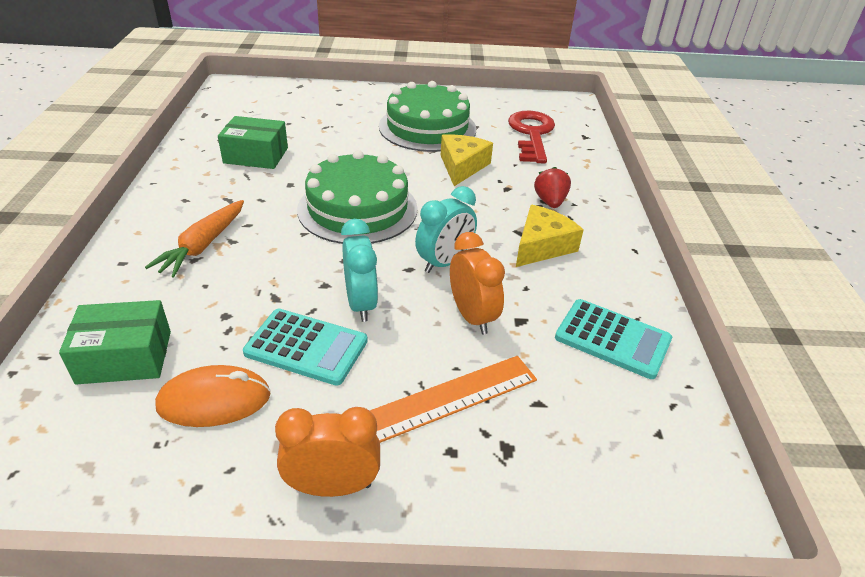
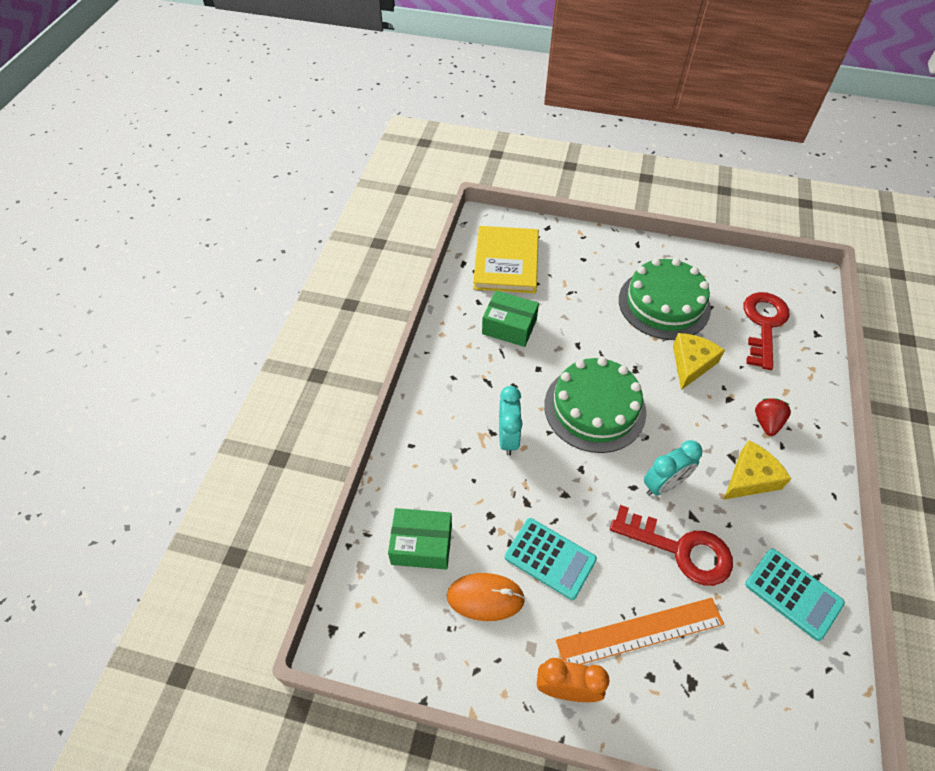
camera: 15 degrees right, 15 degrees up
orange carrot [145,200,244,277] -> none
turquoise clock [341,219,378,322] -> turquoise clock moved to [499,386,523,455]
orange clock [450,232,505,334] -> red key [610,505,733,586]
none -> yellow book [473,226,539,293]

